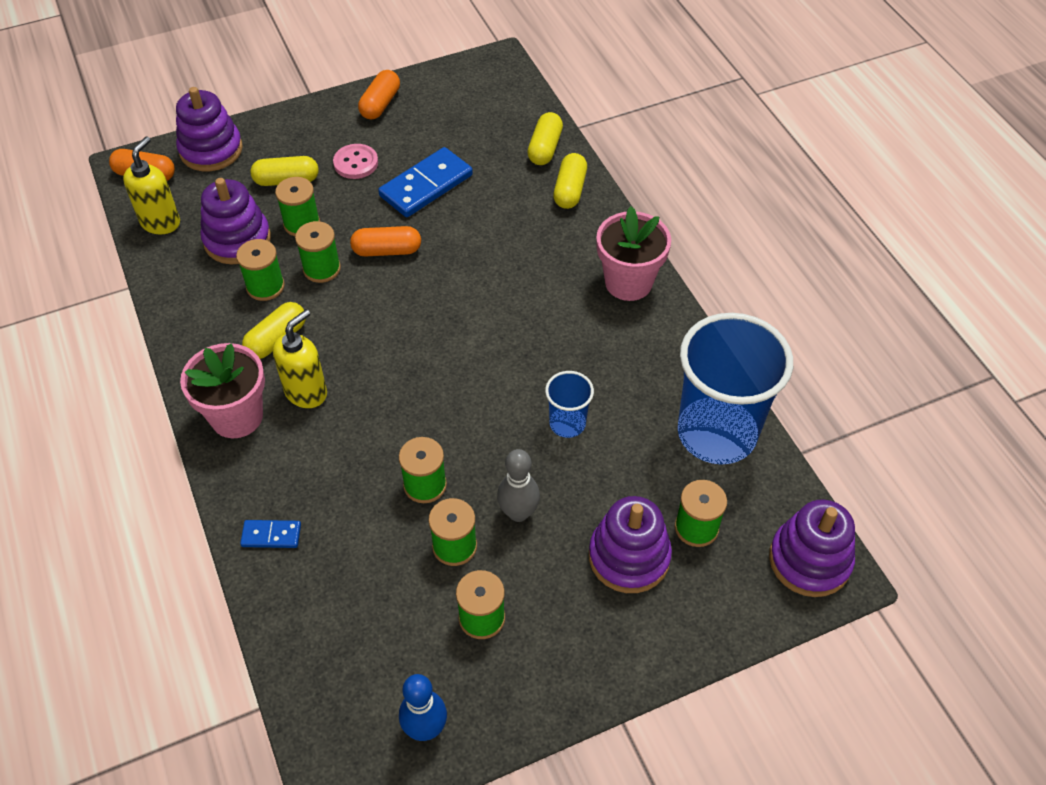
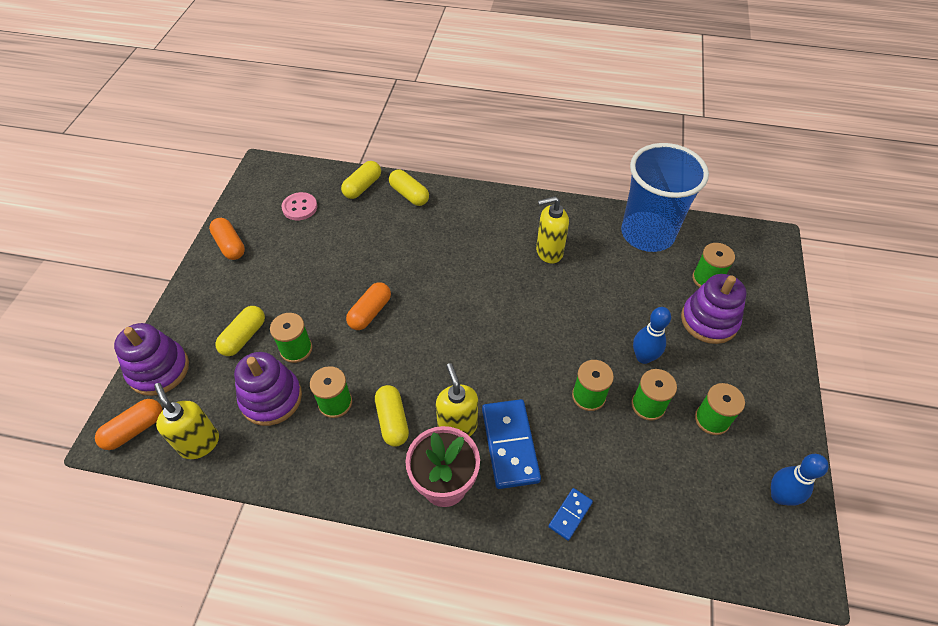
camera: 55 degrees left, 0 degrees up
green spool [295,221,341,283] -> none
pink button [333,144,378,179] -> pink button moved to [281,192,317,220]
blue domino [378,147,473,217] -> blue domino moved to [482,399,541,489]
grey bowling pin [497,449,540,522] -> blue bowling pin [633,307,671,364]
yellow capsule [527,112,563,165] -> yellow capsule turned 75 degrees clockwise [341,161,381,199]
blue cup [545,371,594,438] -> none
pink flower pot [596,206,671,301] -> none
purple stacking toy [769,500,855,597] -> none
none -> yellow soap dispenser [536,196,569,264]

